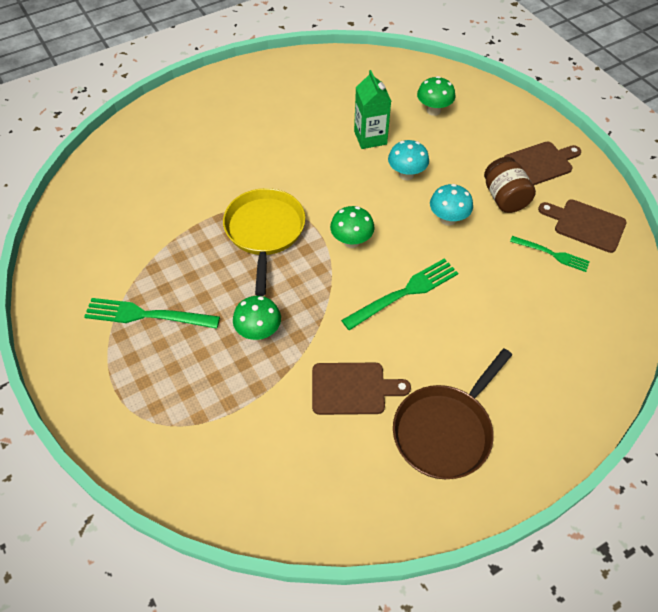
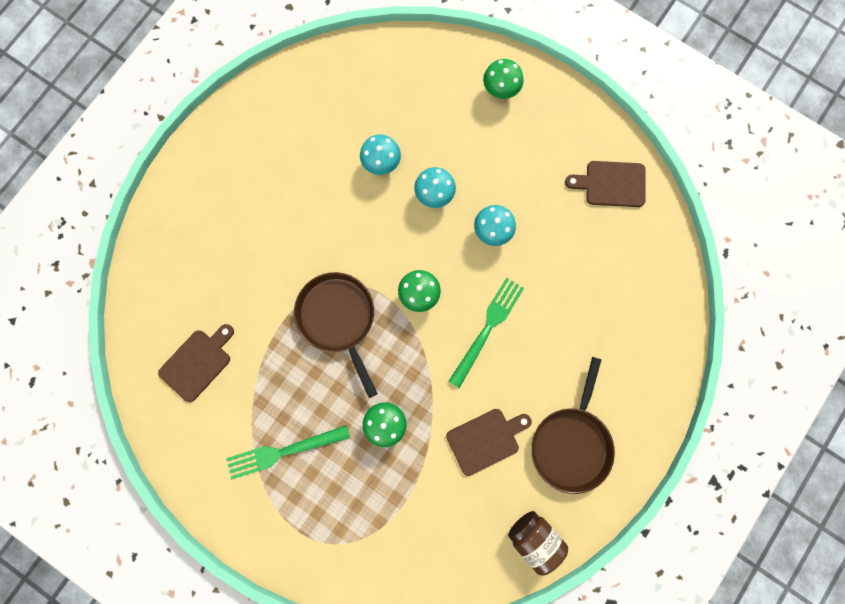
camera: 25 degrees left, 25 degrees up
yellow pan [223,188,305,296] -> brown pan [294,272,378,398]
green carton [354,70,391,149] -> turquoise mushroom [360,135,401,175]
green mushroom [417,76,455,116] -> green mushroom moved to [483,59,524,99]
brown jar [484,157,536,213] -> brown jar moved to [508,511,568,576]
brown cutting board [504,142,581,186] -> brown cutting board moved to [158,324,234,402]
green fork [510,236,590,272] -> none

